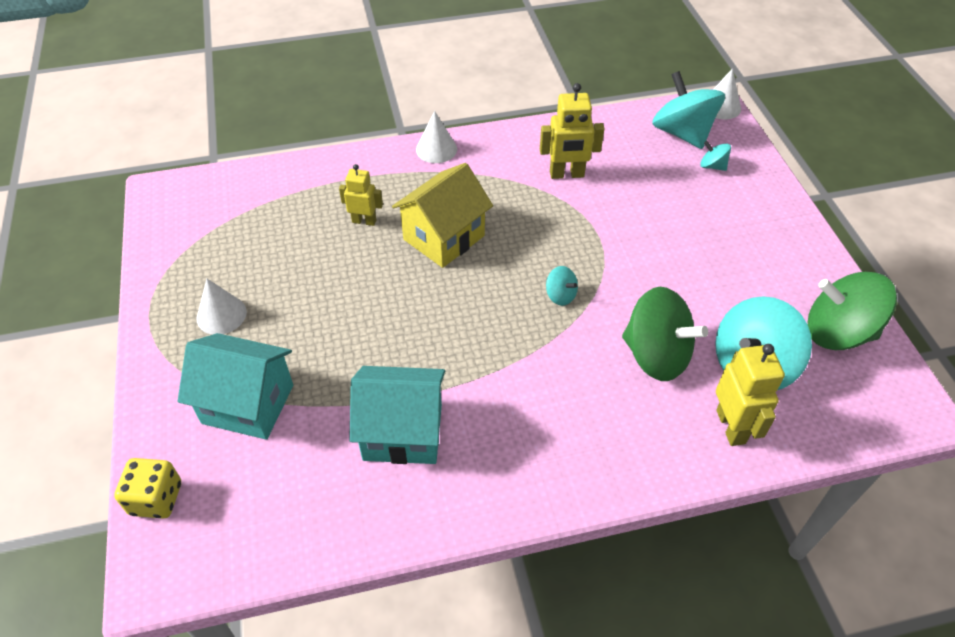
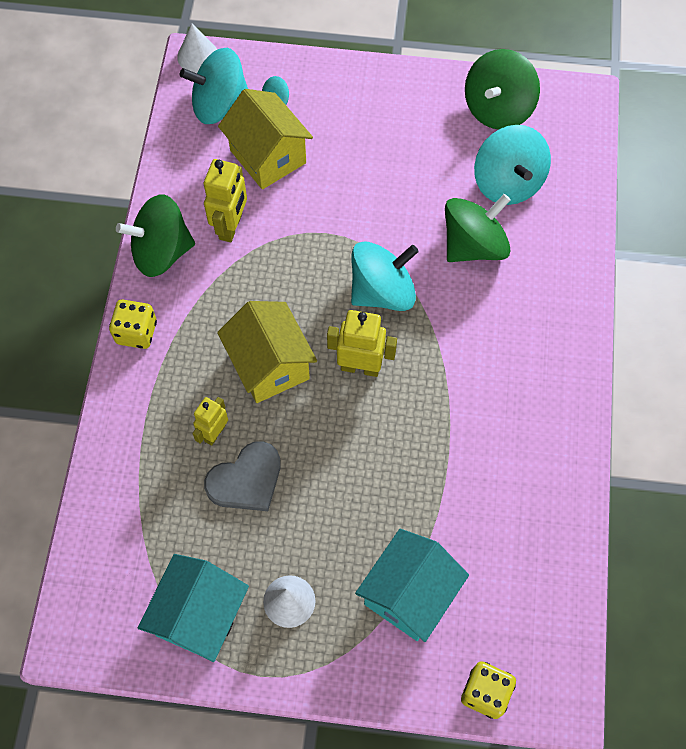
camera: 70 degrees left, 15 degrees up
turquoise house [349,366,445,464] -> turquoise house moved to [138,554,249,662]
white cone [416,111,457,163] -> yellow dice [109,299,157,349]
turquoise spinning top [546,266,578,306] -> turquoise spinning top [351,241,419,311], size x2.20
yellow robot [716,344,785,446] -> yellow robot moved to [327,310,397,377]
none -> green spinning top [116,194,195,277]
none -> grey heart [204,441,281,511]
none -> yellow house [218,89,313,189]

